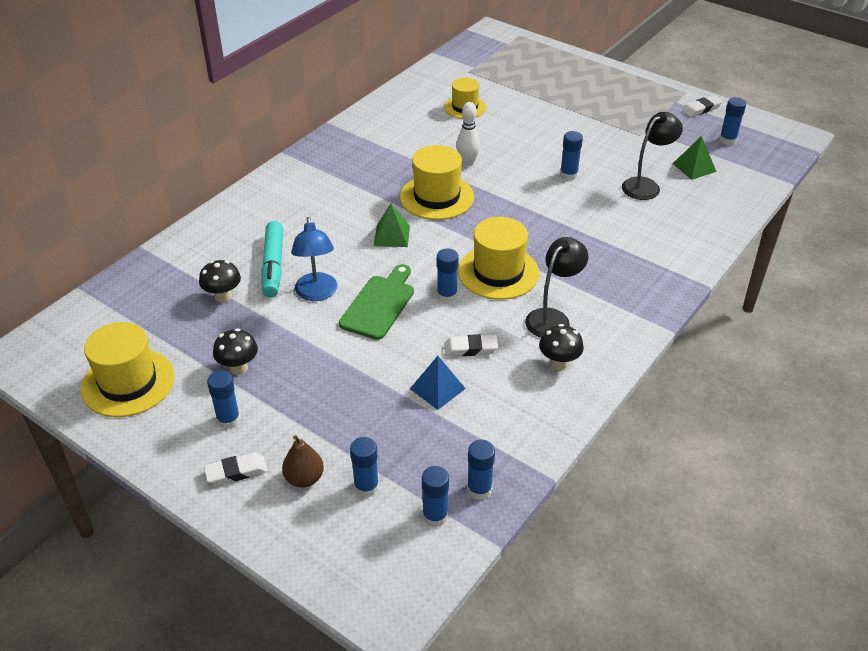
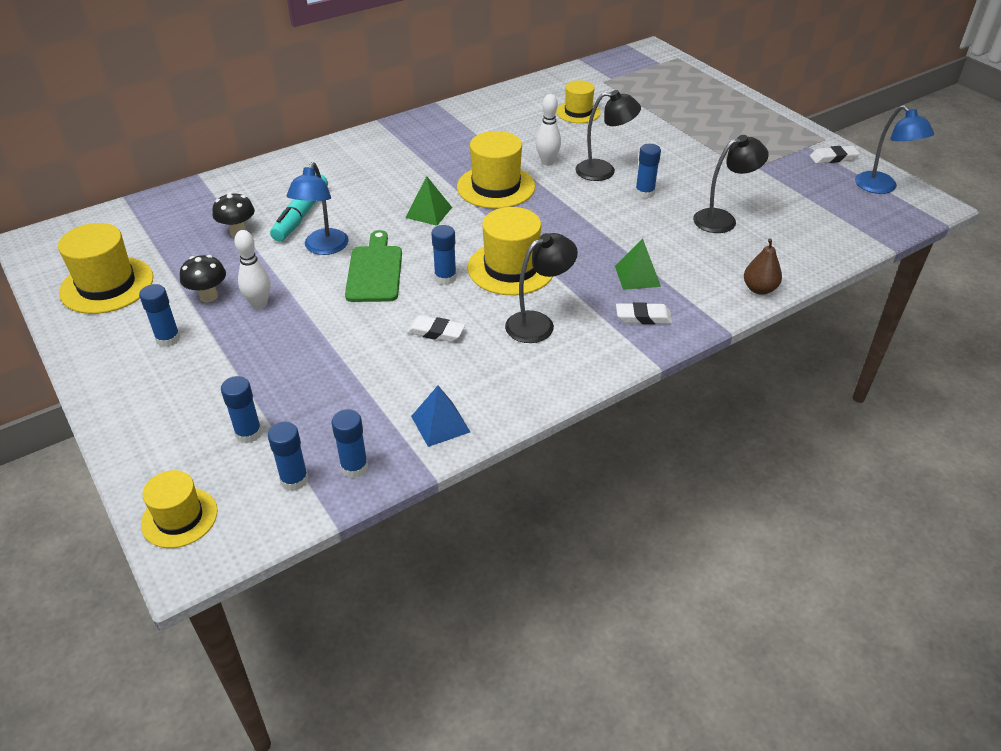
camera: 20 degrees right, 0 degrees up
white eraser [204,452,268,485] -> white eraser moved to [616,302,673,324]
brown pear [282,435,324,488] -> brown pear moved to [744,238,782,295]
green cutting board [339,264,414,340] -> green cutting board turned 45 degrees counterclockwise [345,230,402,302]
blue pyramid [410,356,466,410] -> blue pyramid moved to [411,386,470,447]
black mushroom [539,324,584,370] -> none
green pyramid [673,136,717,180] -> green pyramid moved to [615,239,661,290]
blue glue stick [719,97,746,145] -> none
none -> yellow hat [141,470,217,548]
none -> white bowling pin [234,230,270,310]
none -> black lamp [575,90,641,181]
none -> blue lamp [855,105,934,194]

